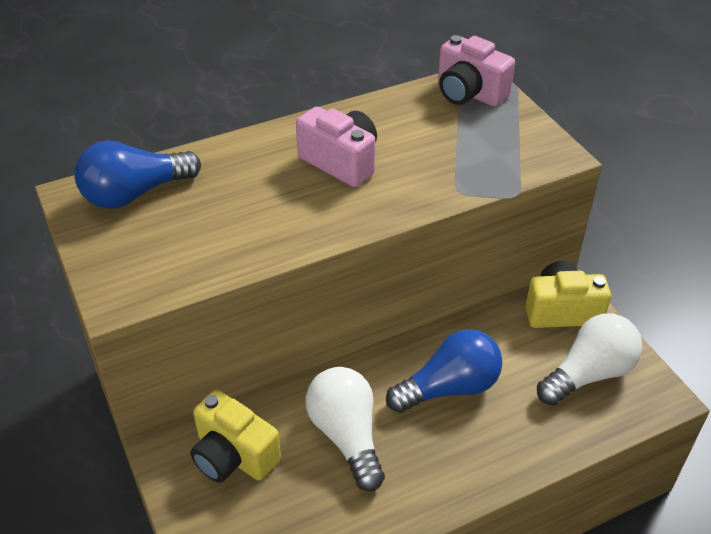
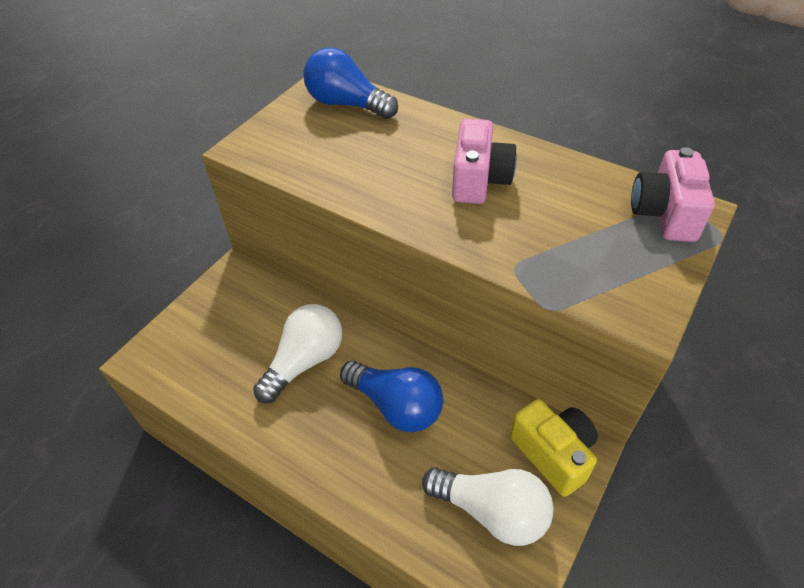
camera: 60 degrees right, 5 degrees up
yellow camera [190,390,281,483] -> none

